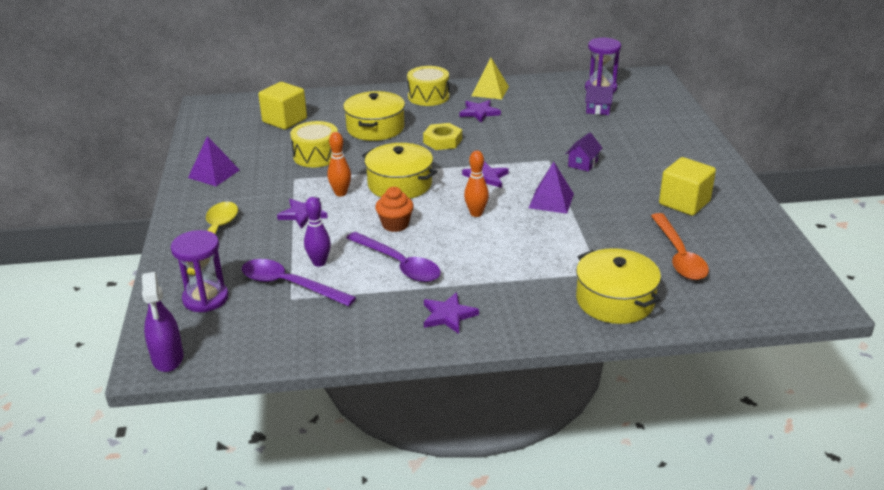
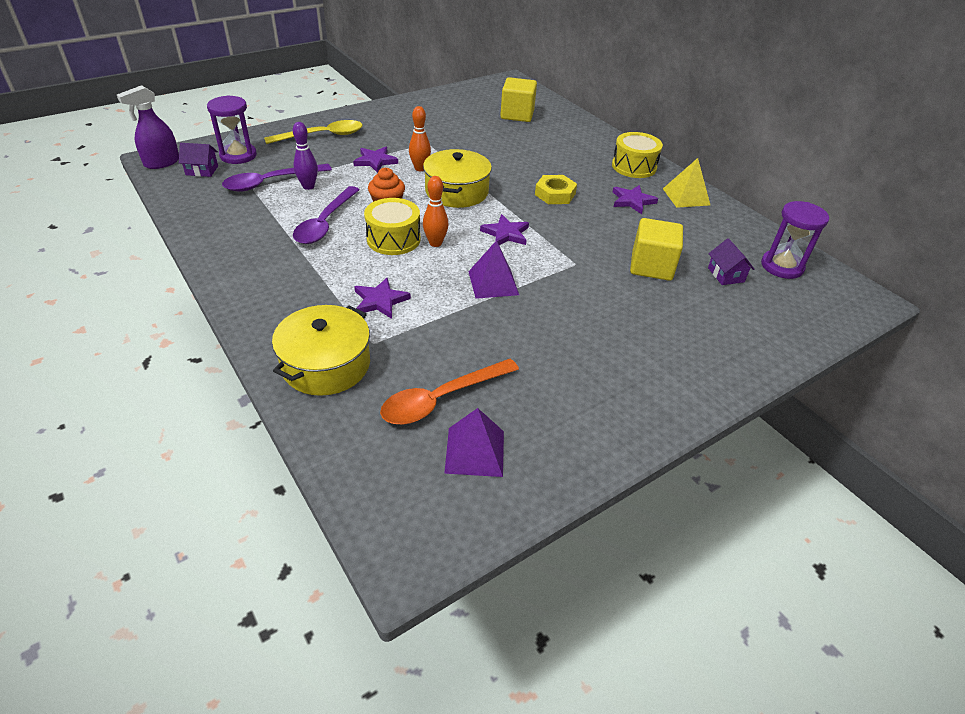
camera: 60 degrees right, 10 degrees up
purple pyramid [188,136,240,186] -> purple pyramid moved to [444,408,504,477]
purple spoon [242,259,357,306] -> purple spoon turned 120 degrees counterclockwise [222,164,332,192]
yellow drum [290,121,338,167] -> yellow drum moved to [364,198,421,255]
yellow pot [343,91,405,141] -> none
purple star [424,292,479,334] -> purple star moved to [354,278,411,319]
purple house [565,133,602,172] -> purple house moved to [179,143,218,177]
yellow cube [659,157,716,216] -> yellow cube moved to [630,218,683,281]

